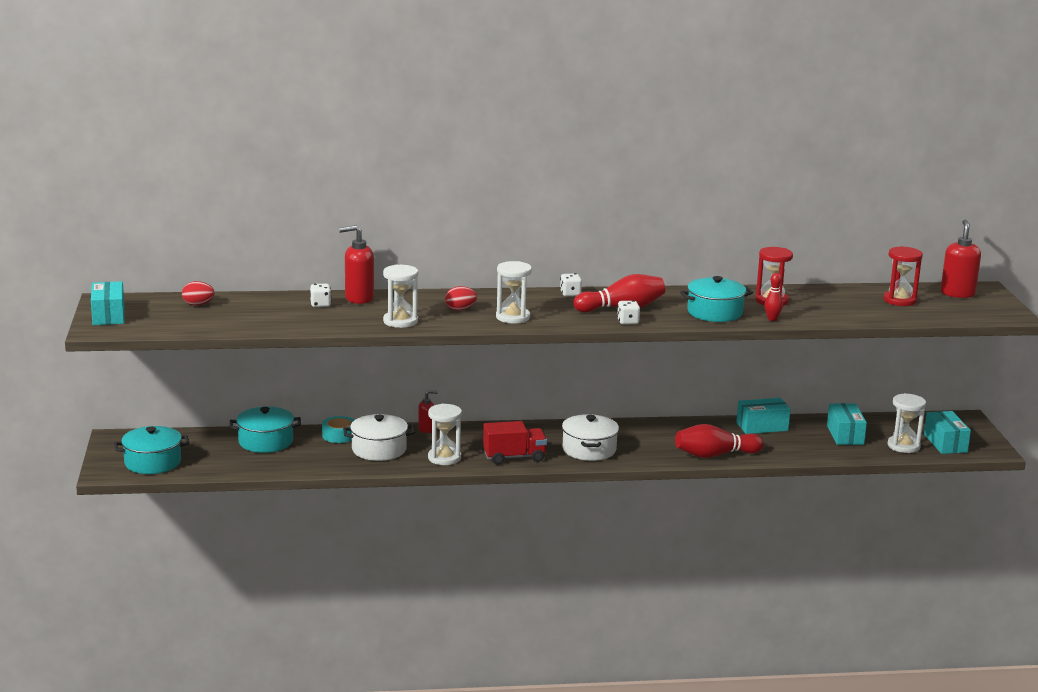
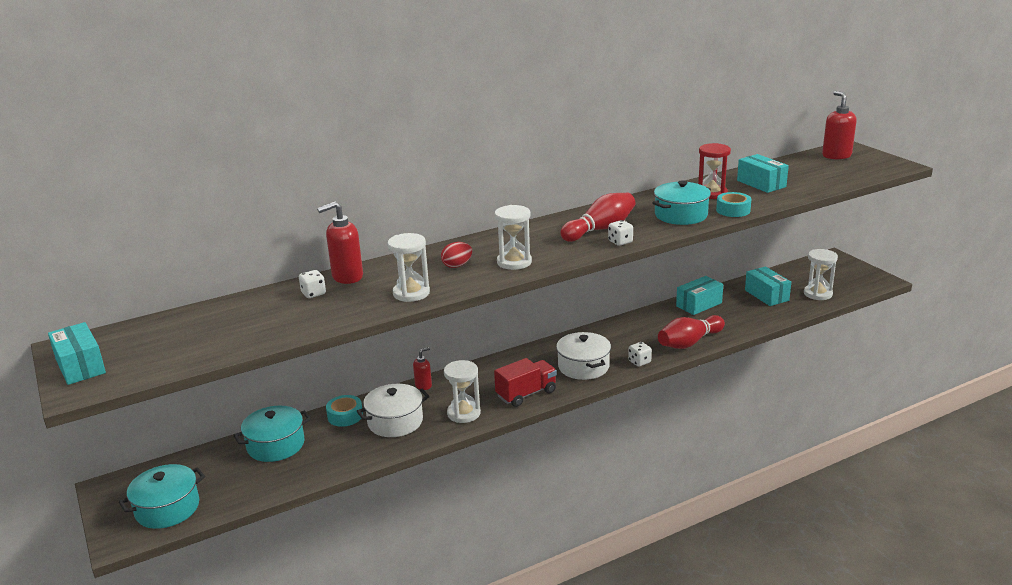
camera: 20 degrees left, 5 degrees up
red egg [182,281,214,306] -> none
white dice [560,273,582,297] -> white dice moved to [628,342,652,367]
red bowling pin [765,273,783,321] -> turquoise tape [716,192,751,217]
red hourglass [883,246,923,306] -> none
turquoise box [924,411,971,454] -> turquoise box moved to [737,154,789,193]

